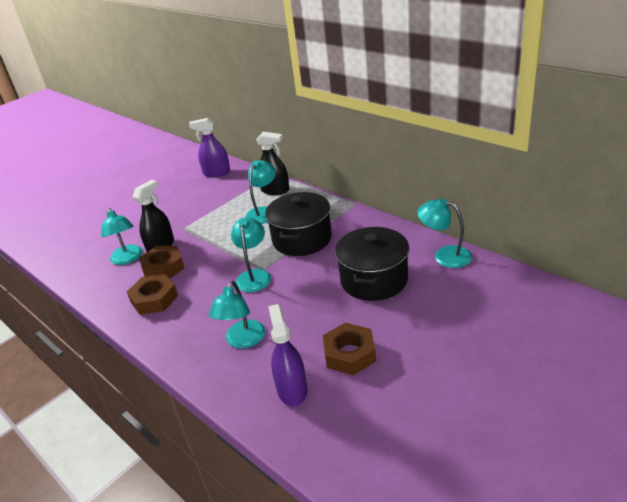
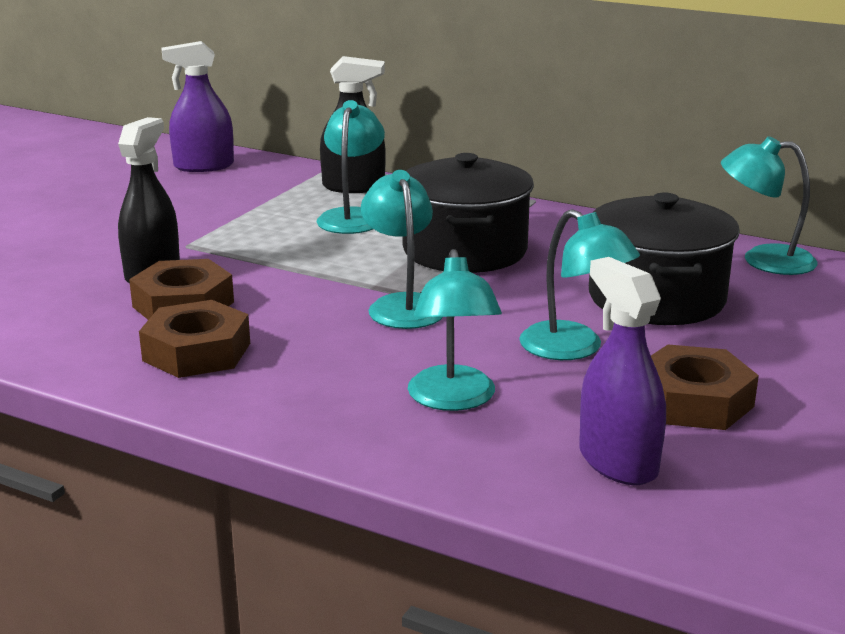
camera: 20 degrees left, 10 degrees down
turquoise lamp [101,208,142,265] -> turquoise lamp moved to [519,209,640,360]

